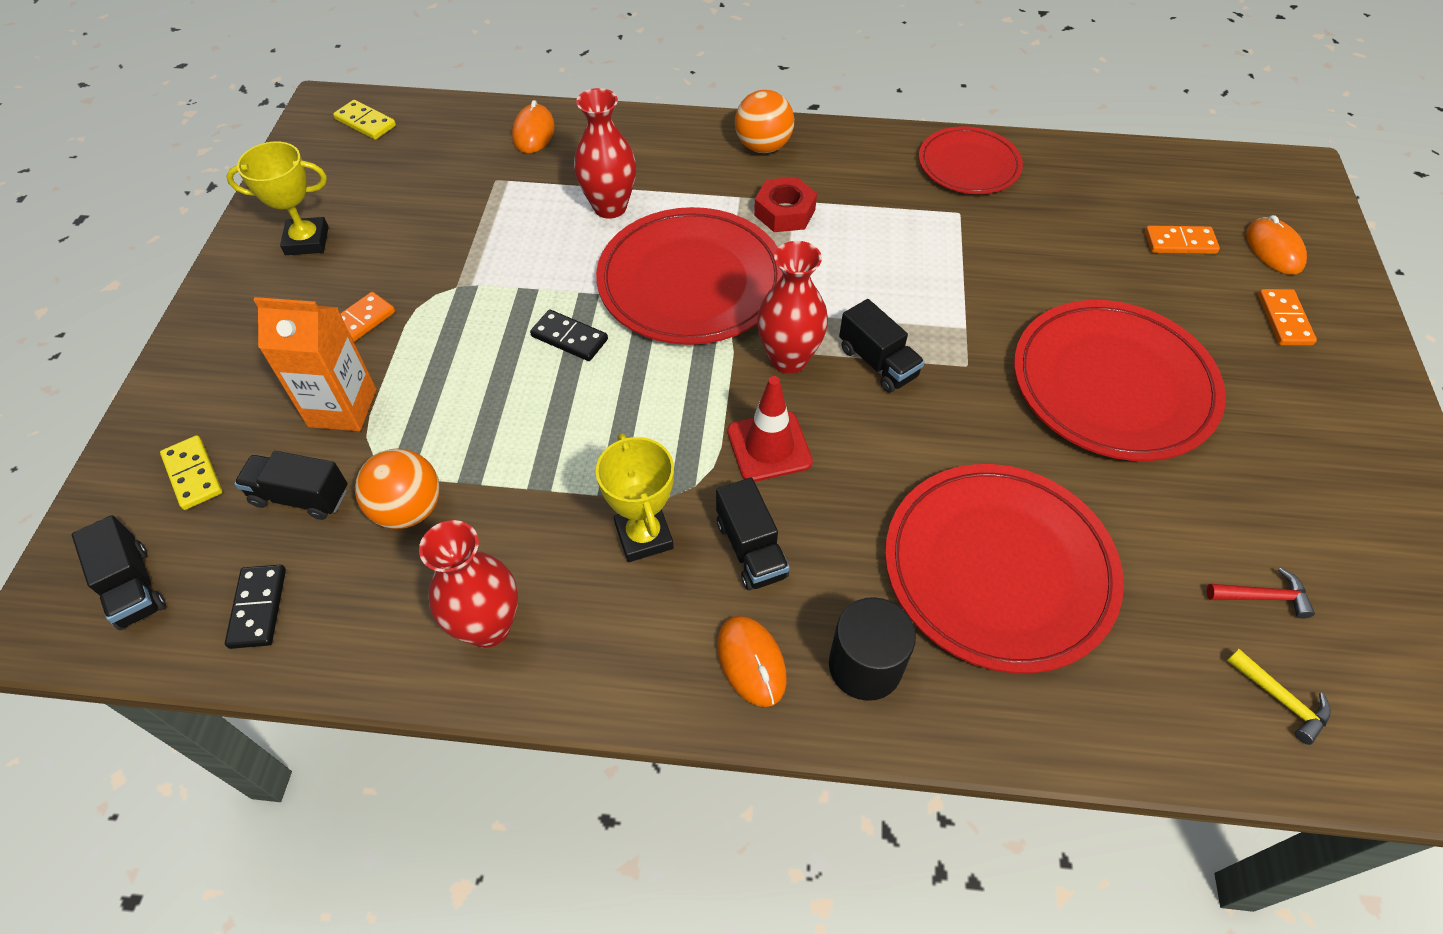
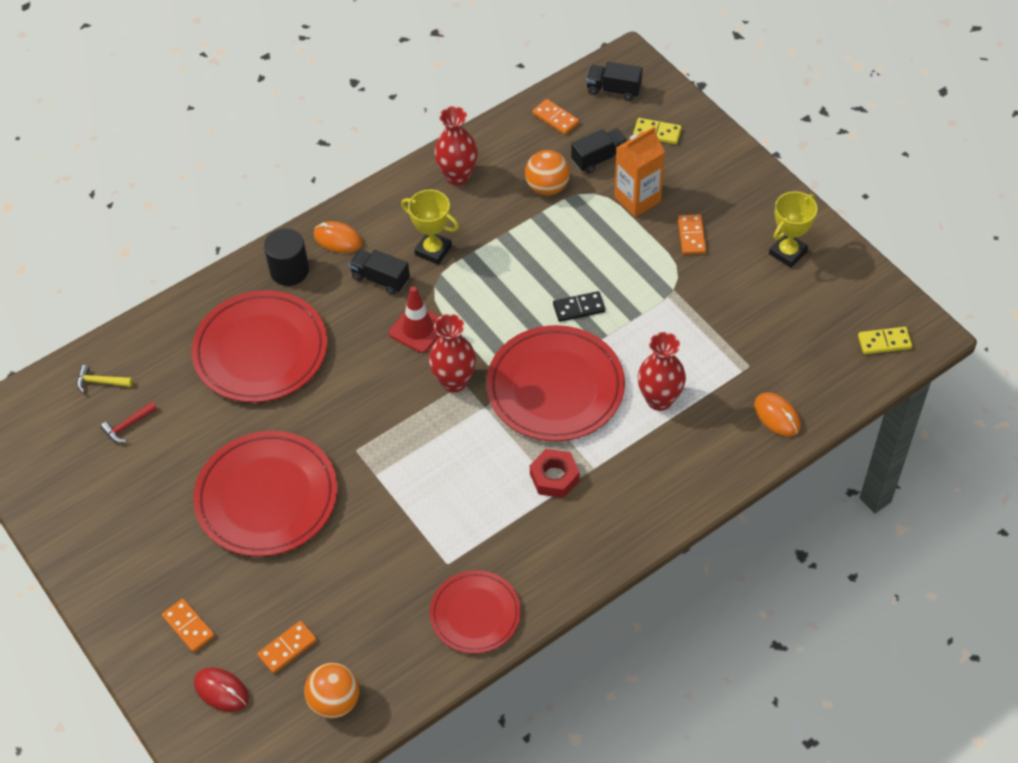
camera: 140 degrees right, 0 degrees up
black domino [225,565,286,649] -> orange domino [532,99,579,135]
orange ball [735,90,794,153] -> orange ball moved to [304,663,359,719]
black truck [839,299,925,393] -> none
orange mouse [1246,215,1307,275] -> red mouse [194,667,249,712]

